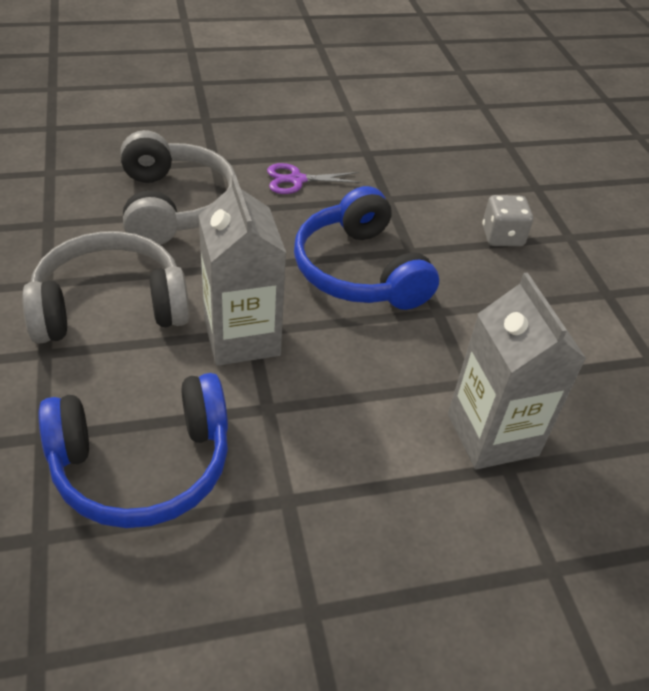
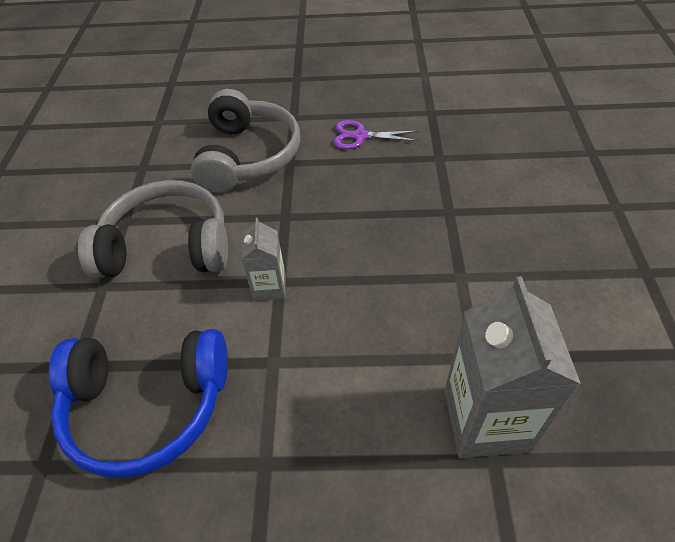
camera: 20 degrees right, 5 degrees up
grey carton [198,175,286,366] -> grey carton [241,218,286,301], size x0.54
blue headphones [294,186,439,310] -> none
grey dice [482,195,533,247] -> none

